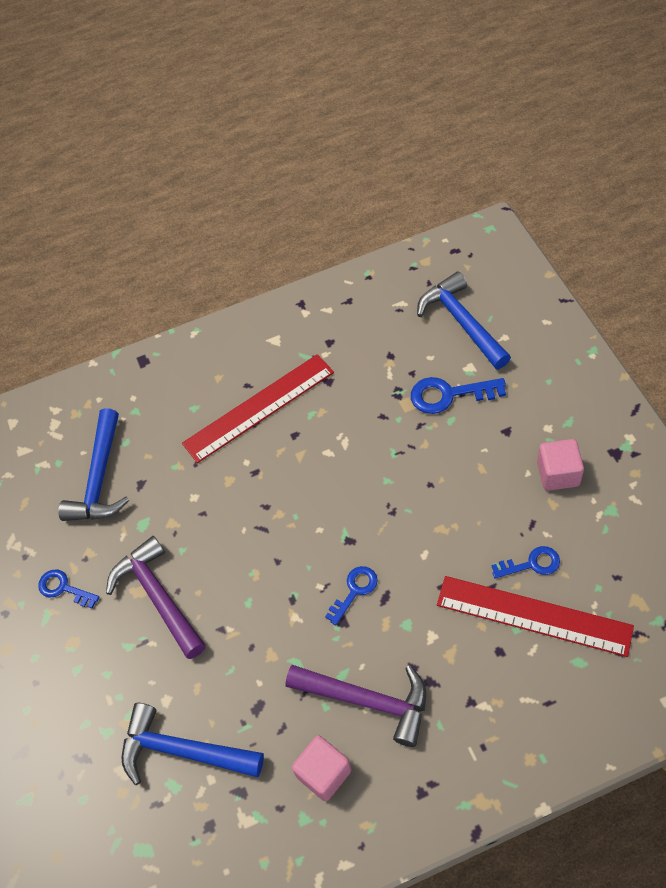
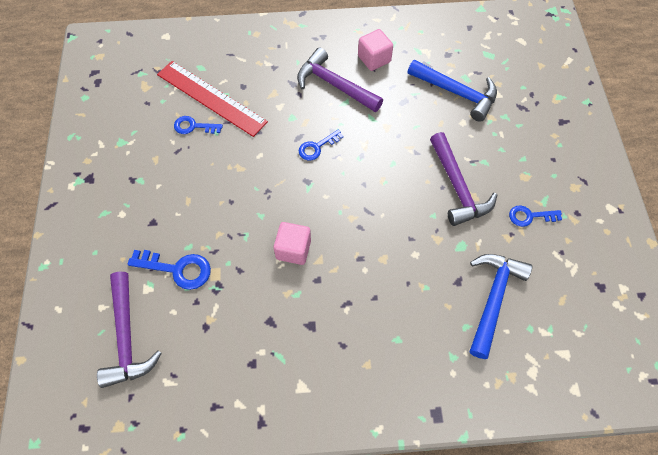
camera: 170 degrees left, 5 degrees up
blue key [38,570,100,608] -> blue key turned 135 degrees clockwise [509,205,562,227]
red ruler [182,354,334,463] -> none
blue hammer [417,272,511,369] -> purple hammer [97,272,162,388]
pink cube [537,439,584,491] -> pink cube moved to [274,222,311,265]

